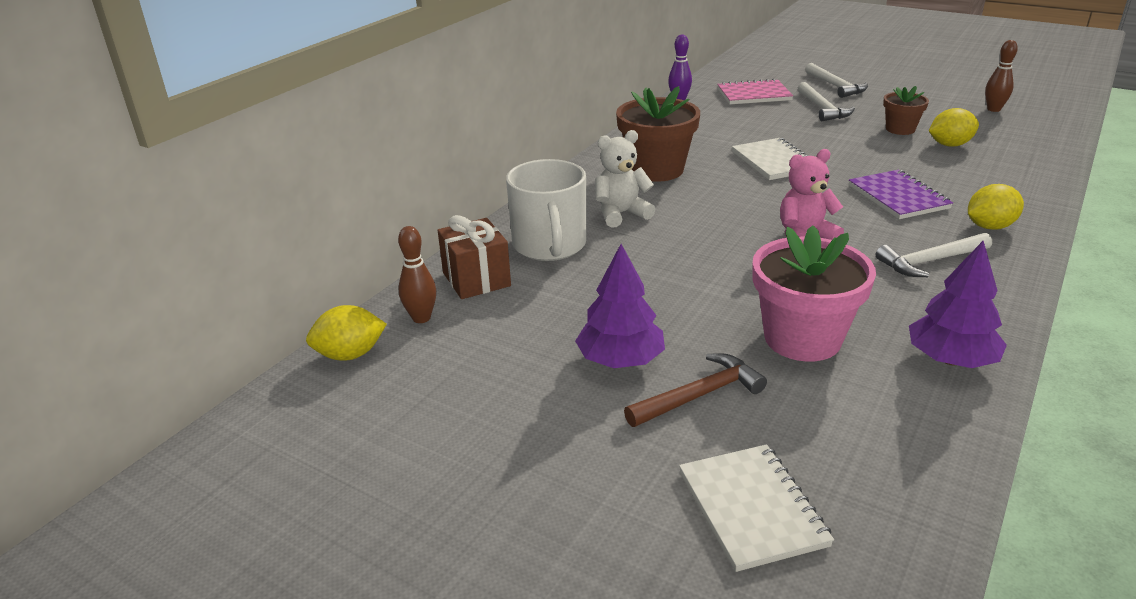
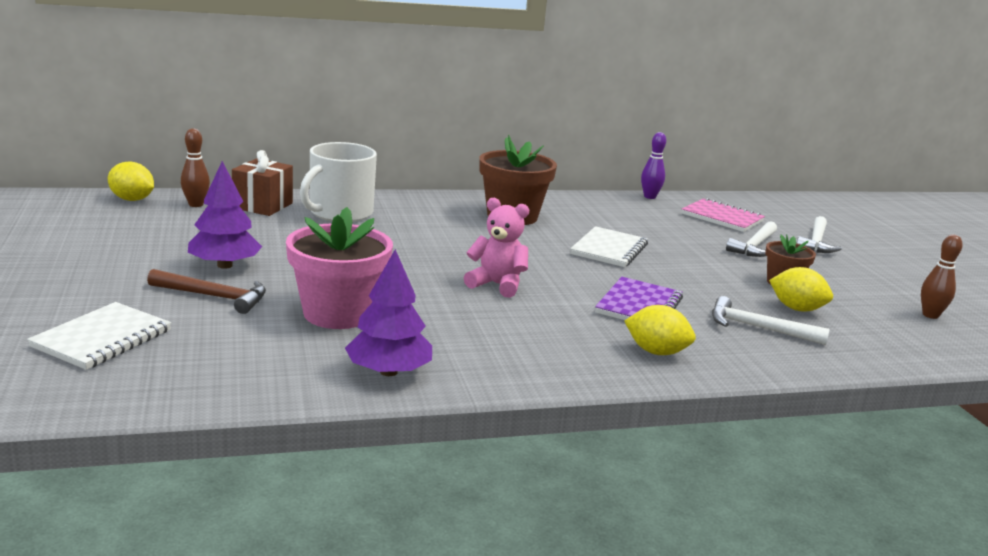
camera: 40 degrees right, 10 degrees down
white teddy bear [595,130,655,228] -> none
white hammer [876,233,992,277] -> white hammer moved to [712,296,830,345]

